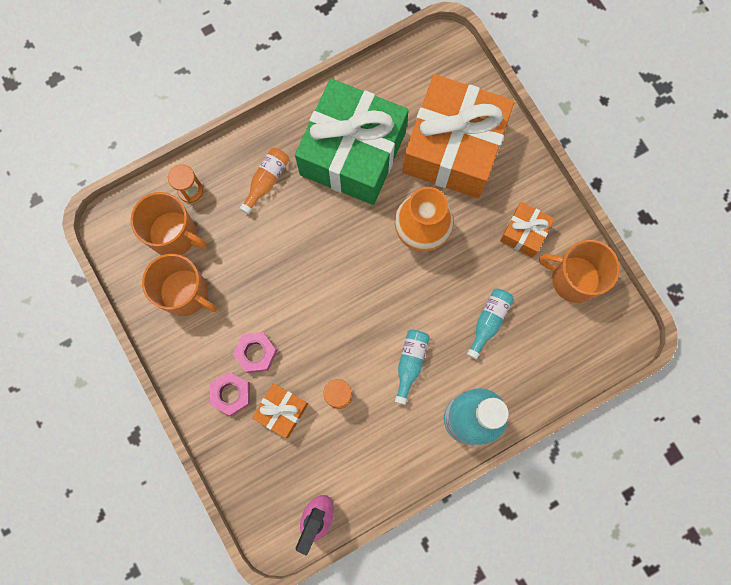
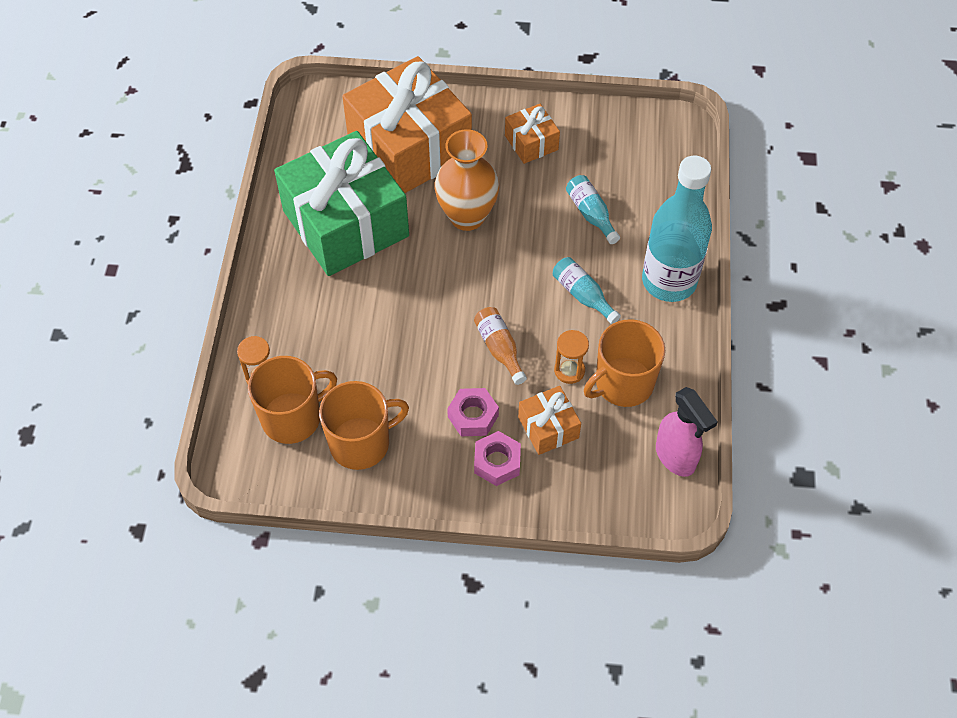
camera: 55 degrees left, 20 degrees down
orange bottle [240,148,289,214] -> orange bottle moved to [474,307,527,385]
orange mug [539,240,620,303] -> orange mug moved to [584,319,665,407]

